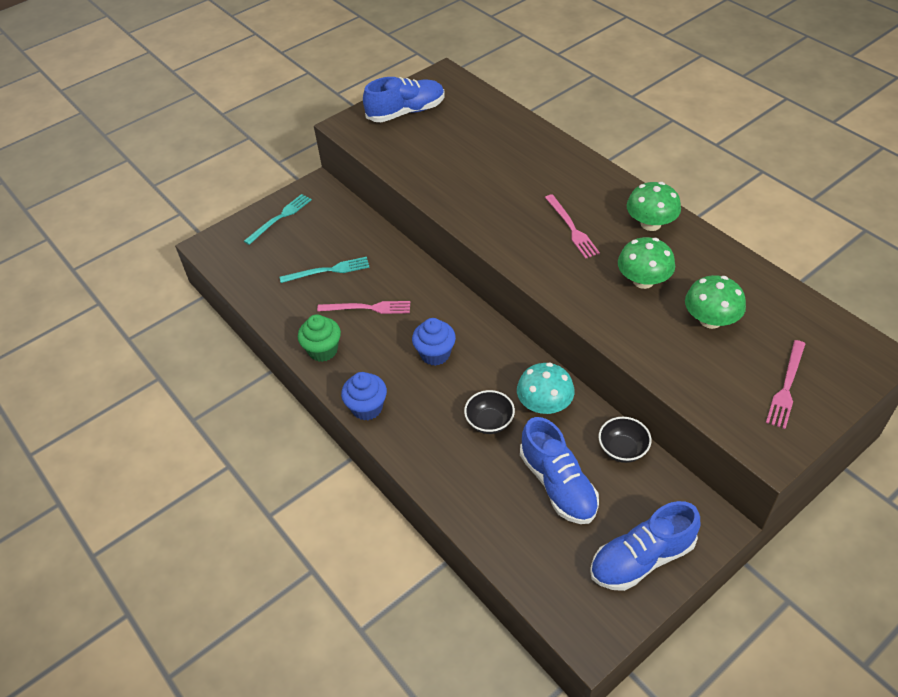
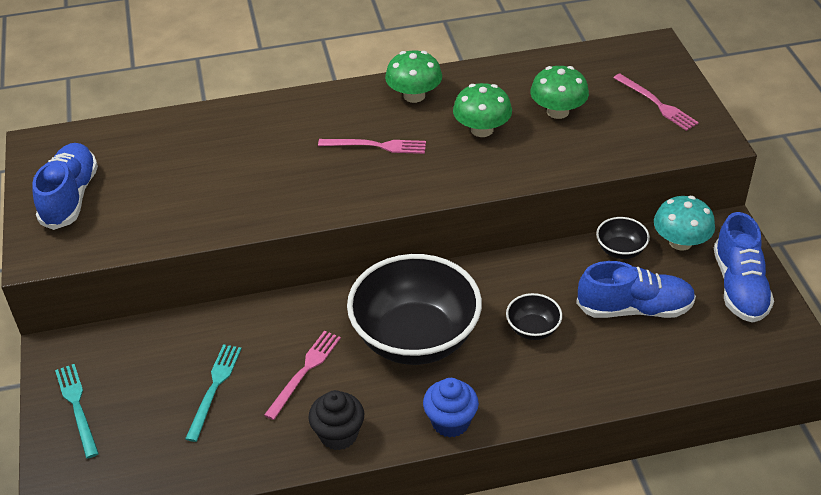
camera: 65 degrees left, 5 degrees down
green cupcake [298,314,341,362] -> black cupcake [308,390,364,450]
blue cupcake [412,318,456,366] -> black bowl [347,254,482,365]
turquoise mushroom [517,363,575,414] -> turquoise mushroom moved to [654,196,715,250]

